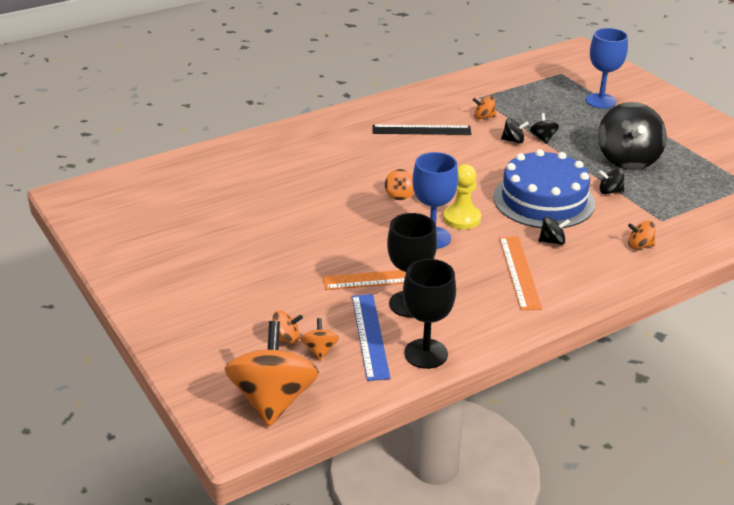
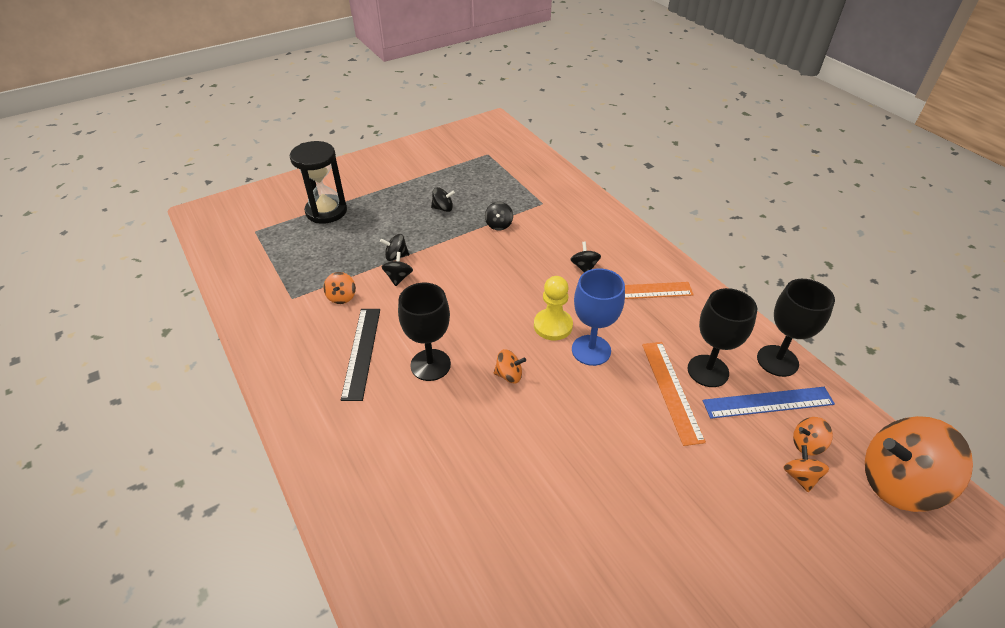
camera: 90 degrees left, 10 degrees up
blue cake [493,149,595,228] -> none
blue goblet [585,28,628,108] -> black hourglass [290,141,347,224]
black spinning top [598,102,667,170] -> black spinning top [431,187,455,212], size x0.44
orange spinning top [628,221,656,249] -> none
none -> black goblet [398,283,451,381]

